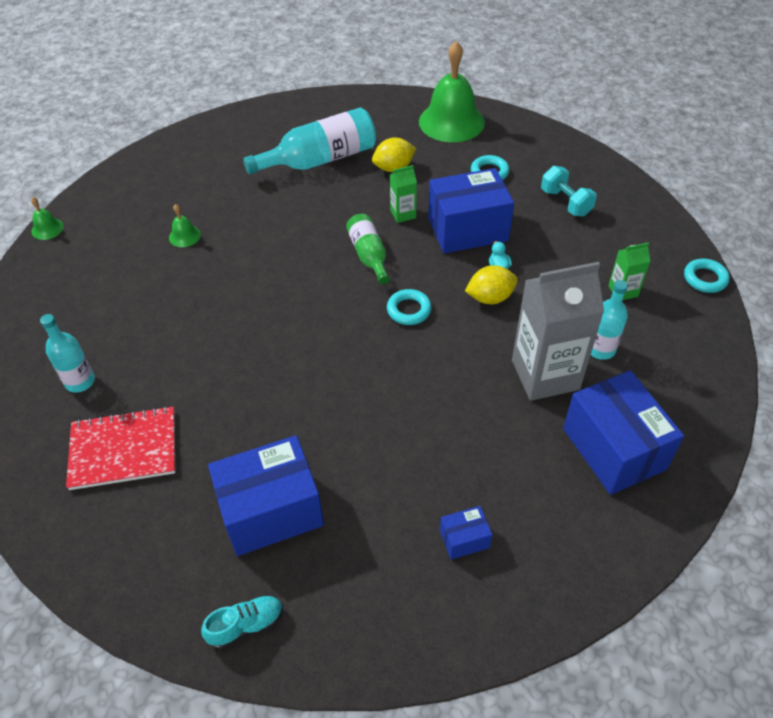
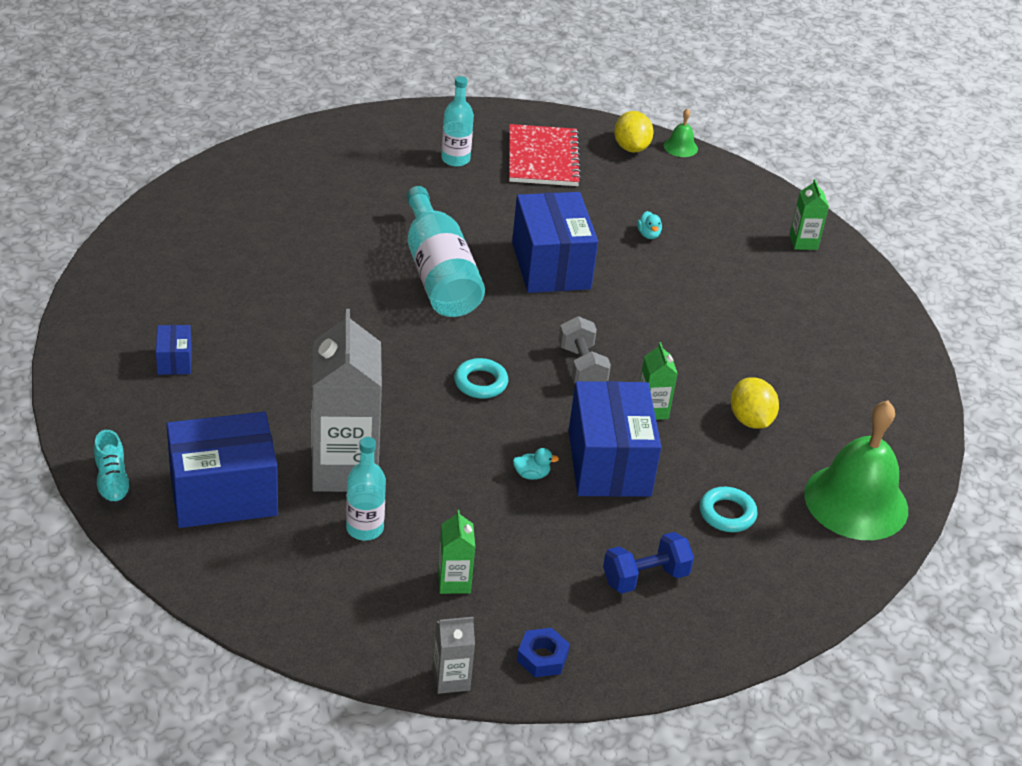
camera: 95 degrees right, 10 degrees down
red notebook [66,406,175,490] -> red notebook moved to [509,124,582,186]
green bell [169,204,201,247] -> turquoise duck [637,211,662,239]
turquoise shoe [201,595,283,649] -> turquoise shoe moved to [94,430,132,506]
blue box [208,435,324,556] -> blue box moved to [512,192,598,293]
turquoise bottle [243,107,376,175] -> turquoise bottle moved to [406,186,485,317]
green bottle [346,214,390,284] -> grey dumbbell [558,316,611,384]
yellow lemon [465,265,518,304] -> yellow lemon moved to [614,111,654,153]
turquoise dumbbell [541,166,597,216] -> blue dumbbell [603,532,694,594]
turquoise ring [684,259,730,293] -> grey carton [433,617,475,694]
none -> blue nut [517,628,570,677]
none -> green carton [790,179,829,250]

